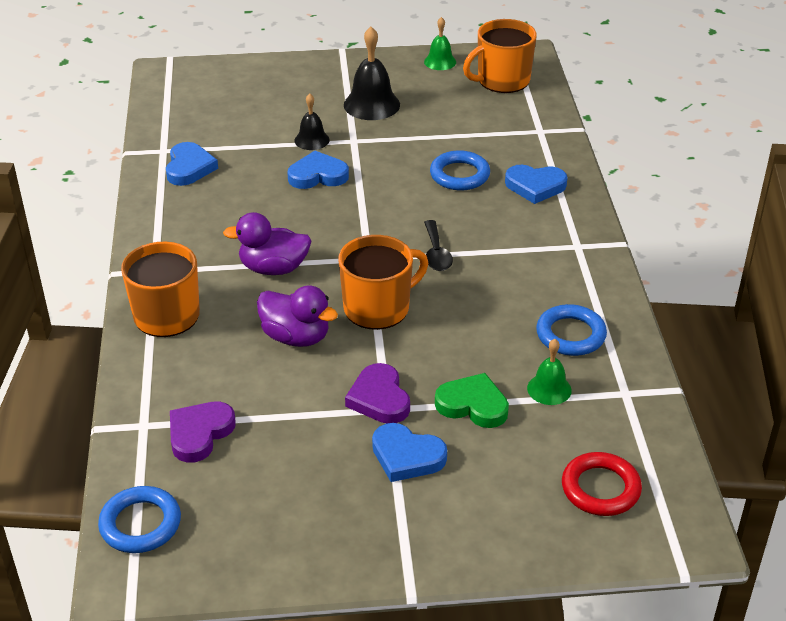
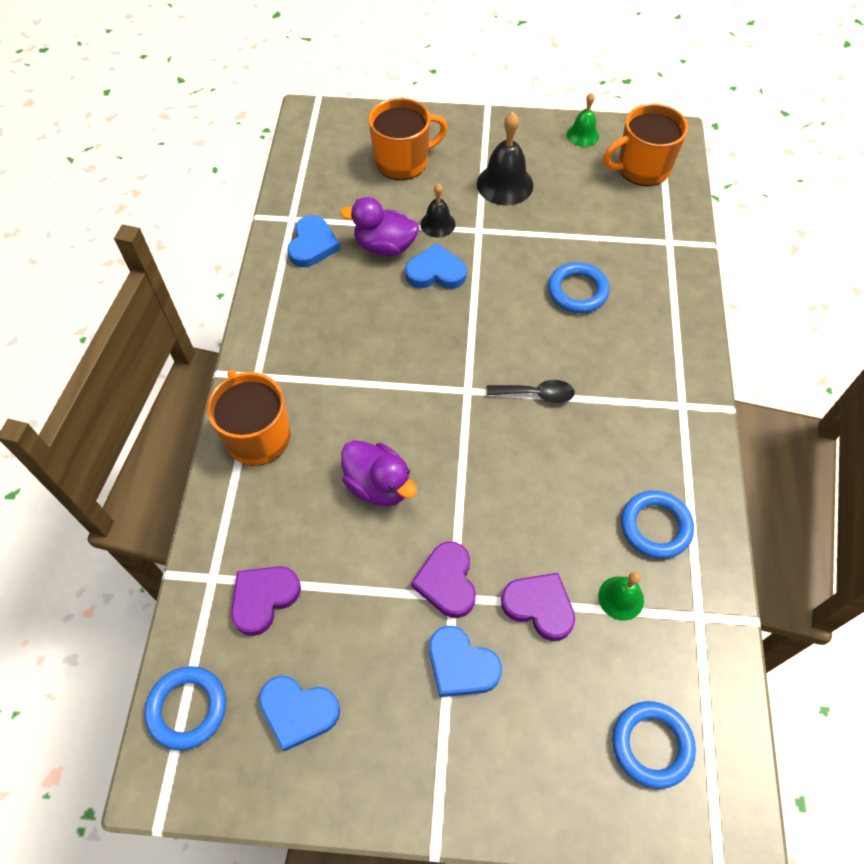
camera: 10 degrees right, 20 degrees up
purple duck [223,212,311,275] -> purple duck moved to [340,197,419,257]
orange mug [338,235,428,330] -> orange mug moved to [369,98,447,180]
black spoon [424,220,453,271] -> black spoon turned 90 degrees counterclockwise [486,380,575,403]
green heart [435,373,509,428] -> purple heart [501,573,575,641]
blue heart [505,165,568,204] -> blue heart moved to [259,676,340,751]
red ring [562,452,642,516] -> blue ring [612,701,696,789]

